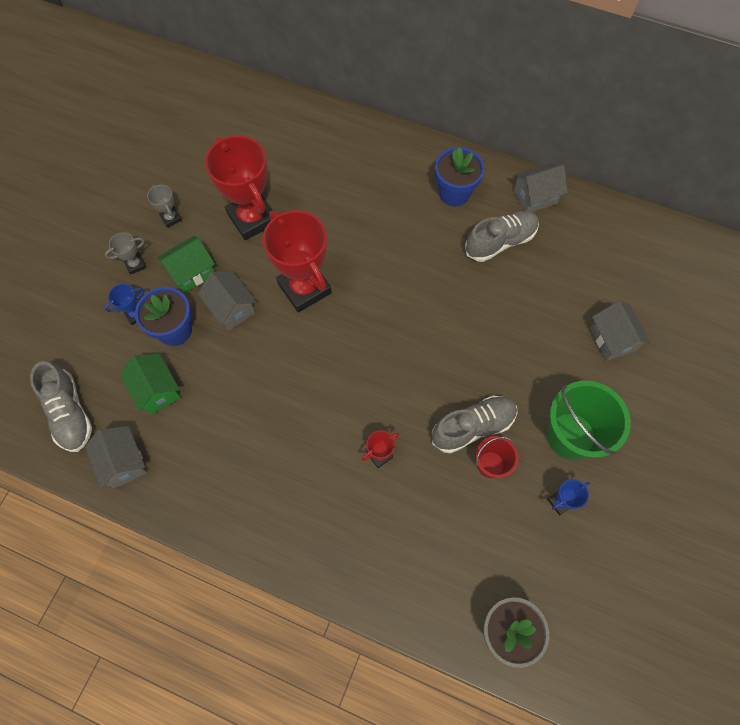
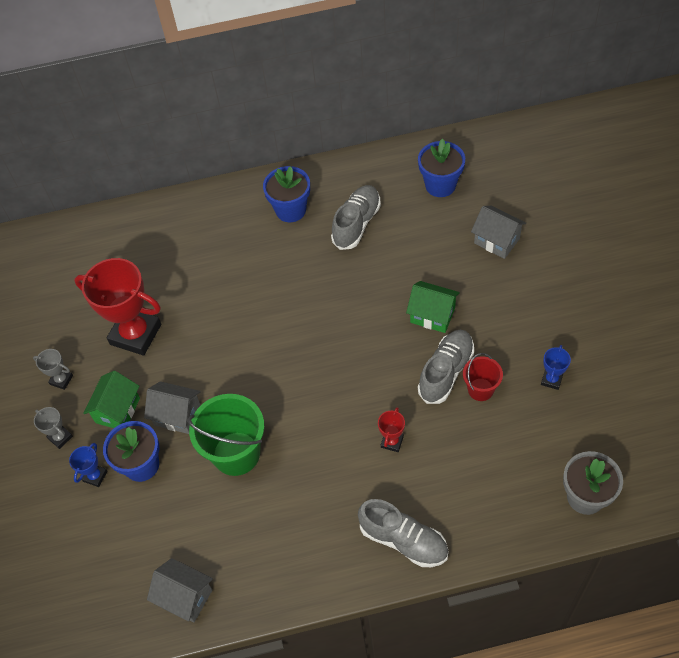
camera: 30 degrees left, 10 degrees down
grey shoe [30,361,92,452] -> grey shoe moved to [358,499,448,567]
grey trophy [105,232,146,275] -> grey trophy turned 75 degrees counterclockwise [34,407,73,449]
green house [120,353,181,415] -> green house moved to [406,281,460,333]
red trophy [263,211,332,313] -> none
grey house [513,163,567,212] -> none
green bucket [547,381,631,460] -> green bucket moved to [188,394,264,476]
none -> blue flower pot [418,139,465,197]

